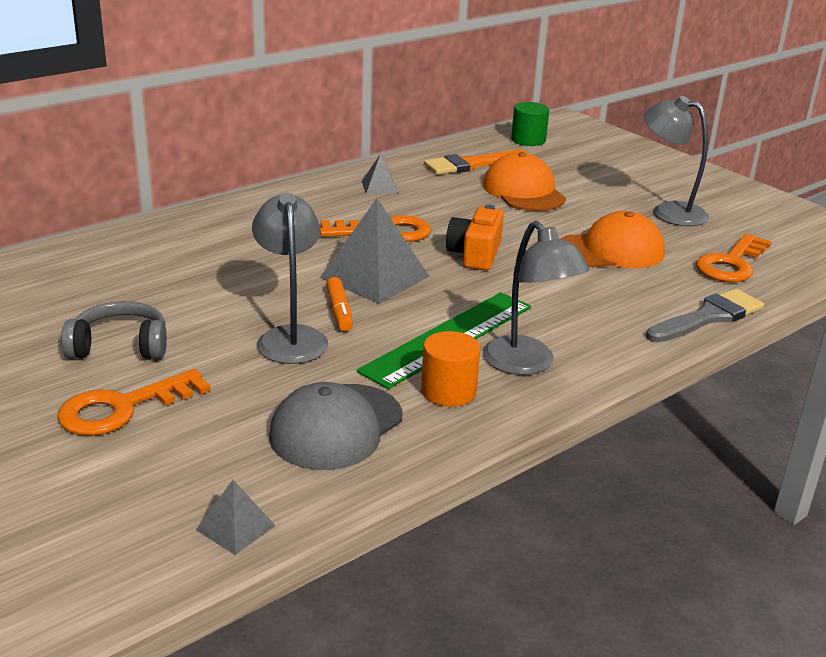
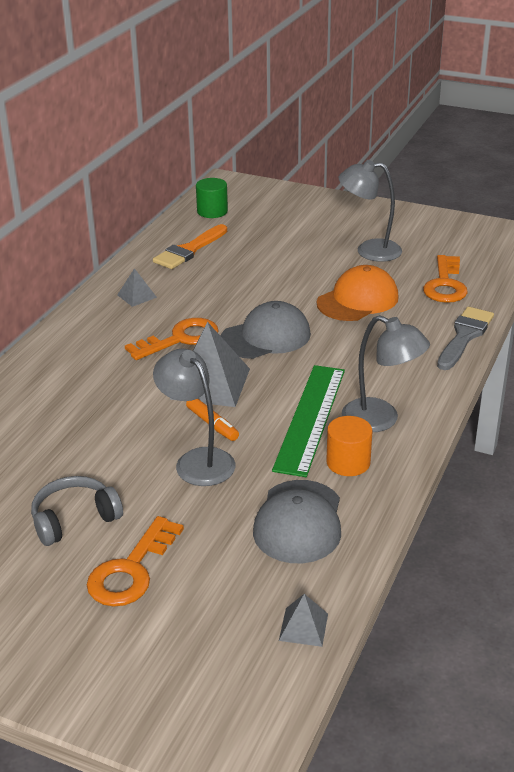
camera: 25 degrees left, 5 degrees up
orange camera [446,205,504,271] -> grey cap [221,301,311,359]
orange cap [483,152,566,211] -> none

